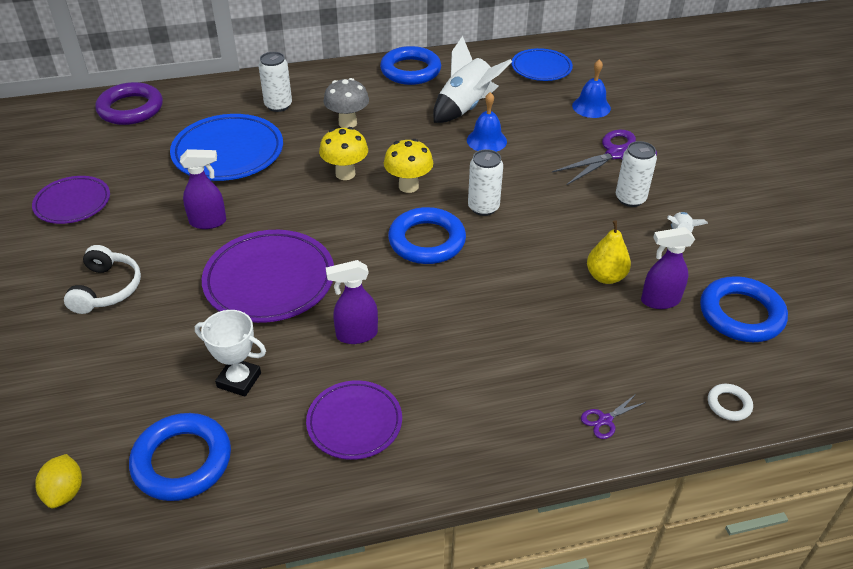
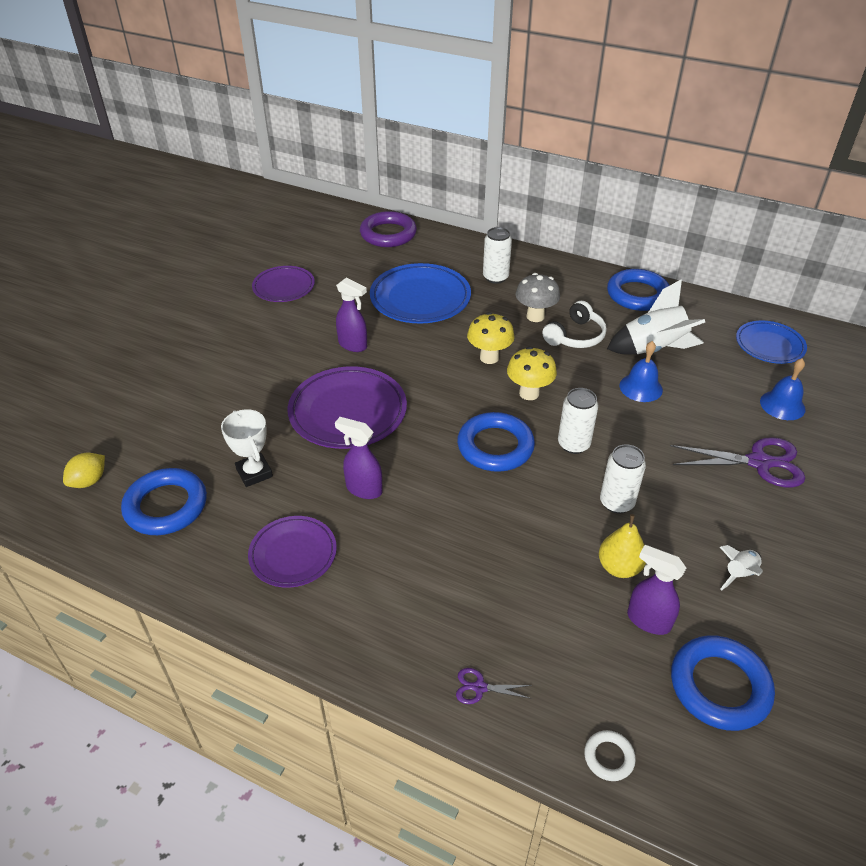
camera: 40 degrees right, 0 degrees up
white headphones [64,245,141,314] -> white headphones moved to [542,301,607,348]
white can [616,141,657,207] -> white can moved to [600,444,646,514]

